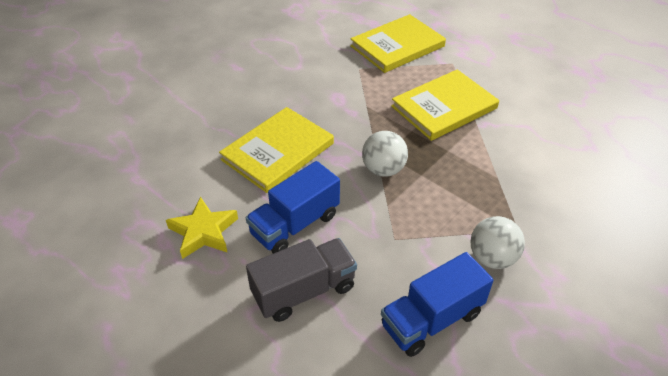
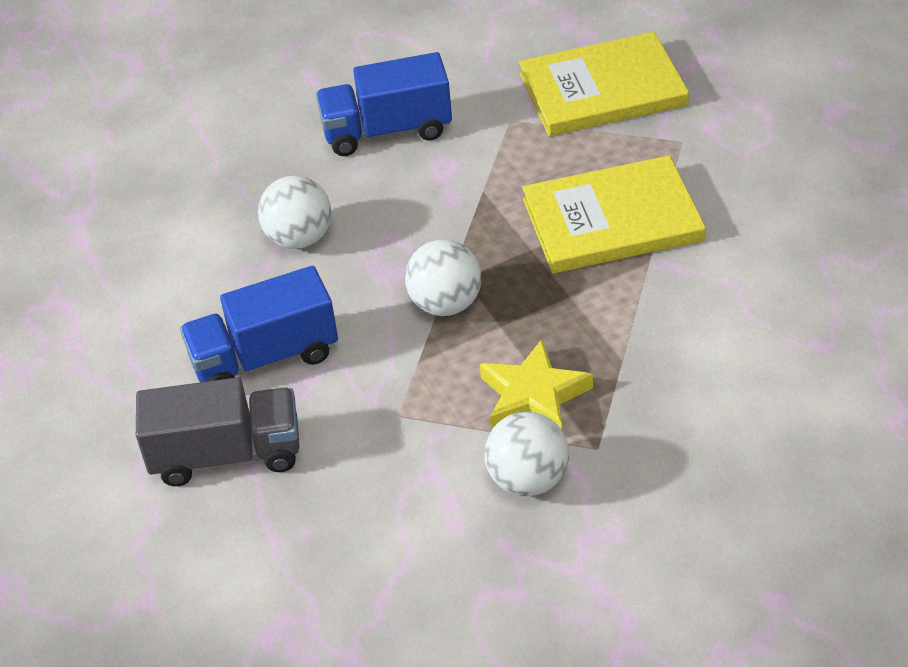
camera: 25 degrees right, 0 degrees up
yellow star [166,197,238,259] -> yellow star moved to [480,339,593,430]
yellow book [219,107,334,193] -> white ball [258,176,331,249]
blue truck [381,252,493,357] -> blue truck moved to [316,52,452,156]

